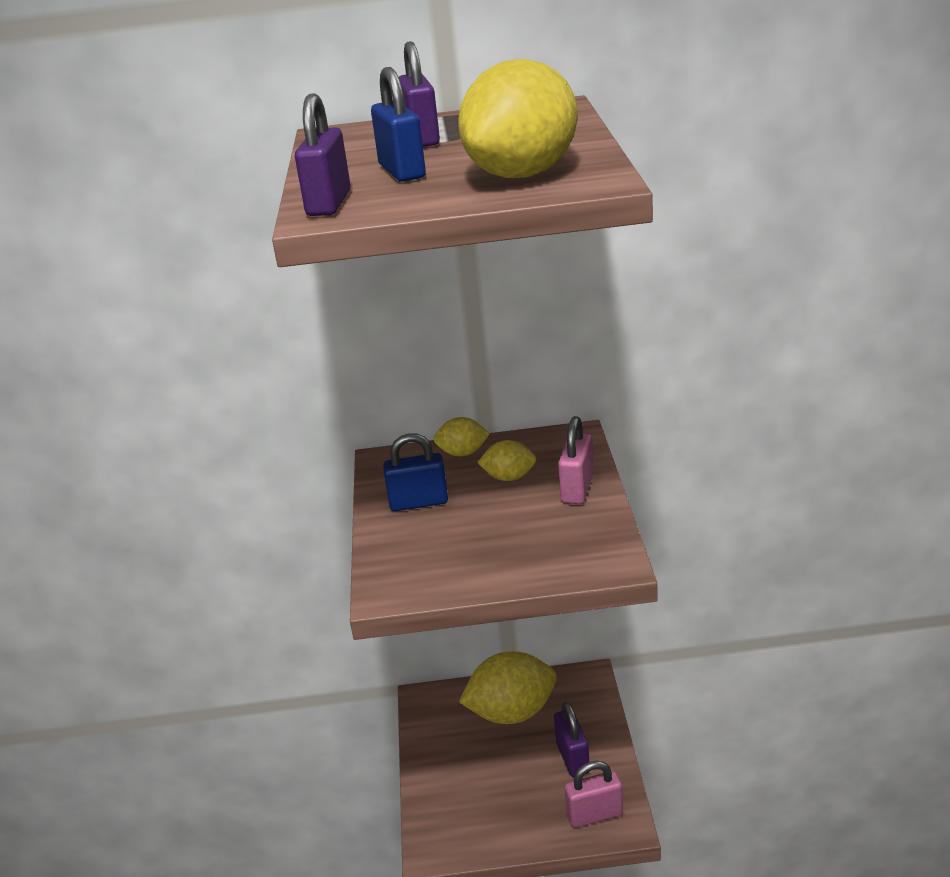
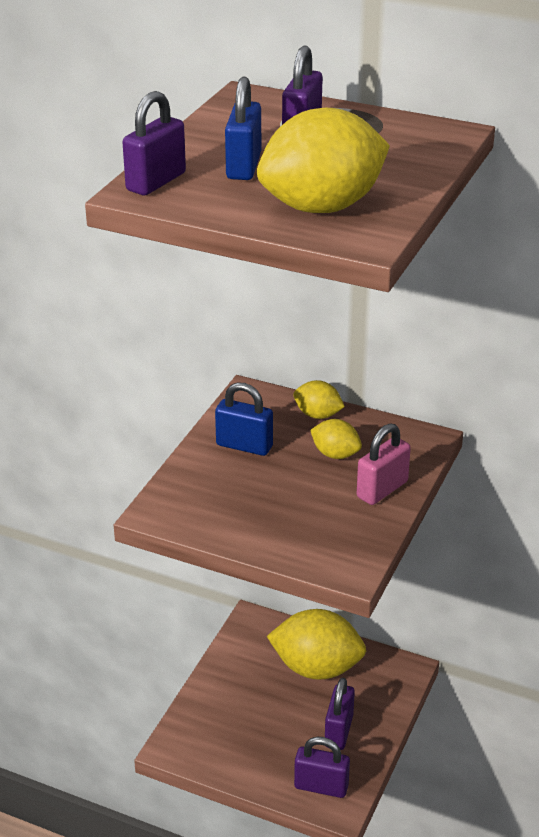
camera: 25 degrees right, 5 degrees up
pink padlock [565,761,623,828] -> purple padlock [294,737,350,798]

